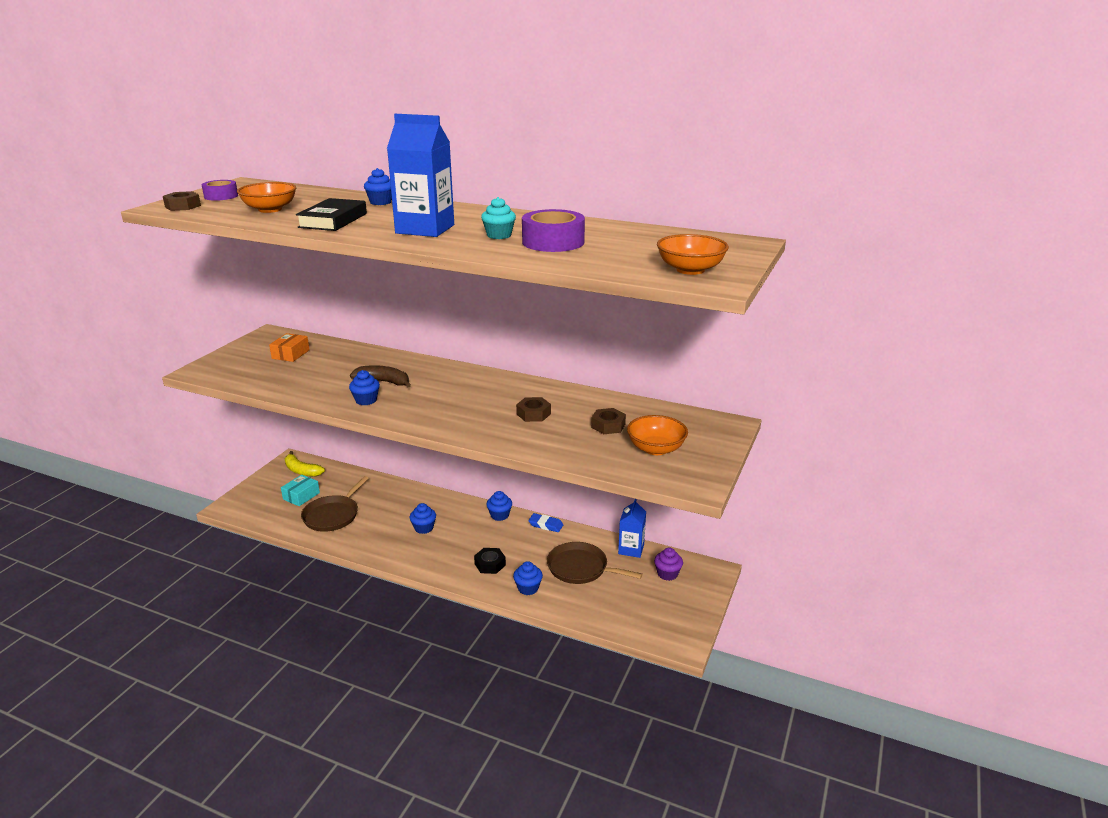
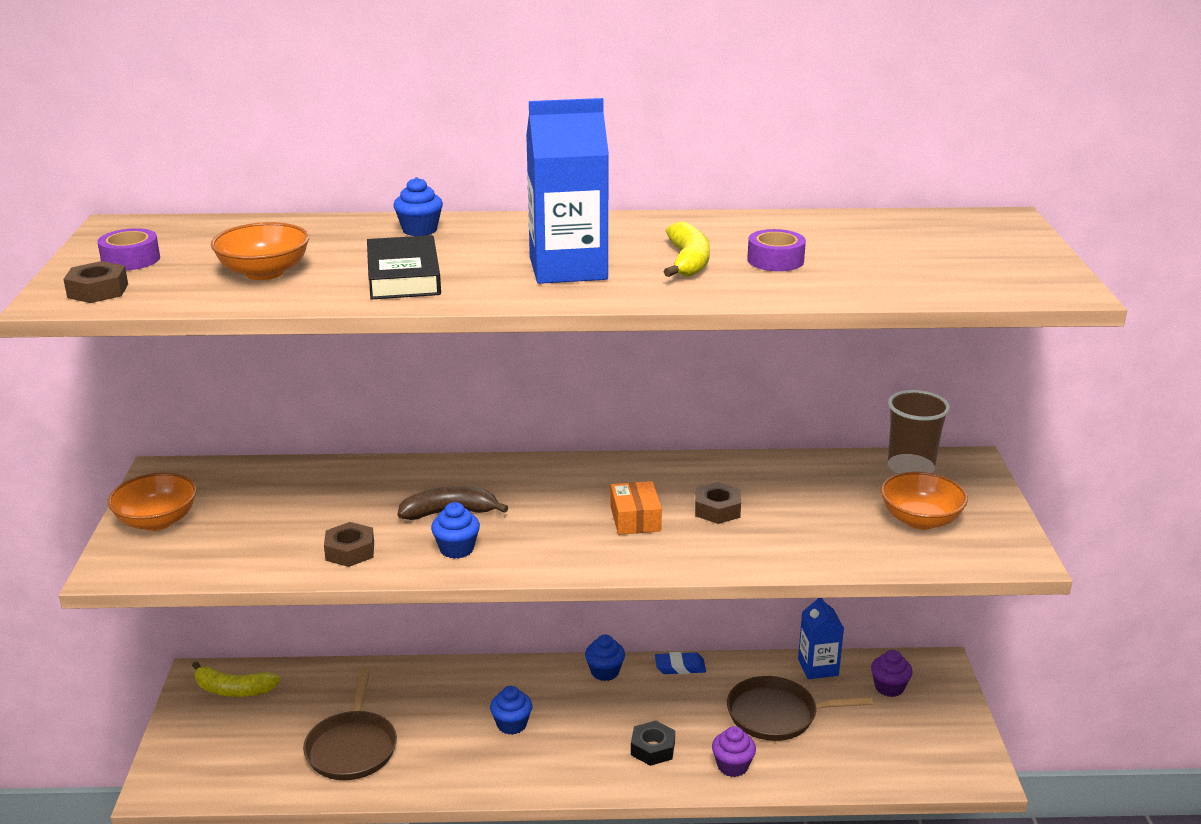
camera: 25 degrees left, 0 degrees up
orange box [269,333,310,362] -> orange box moved to [611,481,662,535]
turquoise box [281,475,320,506] -> none
turquoise cupcake [481,197,516,239] -> yellow banana [663,222,710,277]
blue cupcake [513,561,543,595] -> purple cupcake [712,726,756,777]
purple tape [522,209,585,252] -> purple tape [747,229,806,271], size x0.62
brown nut [591,408,626,434] -> brown nut moved to [324,522,374,567]
orange bowl [657,234,729,275] -> orange bowl moved to [108,473,197,531]
none -> brown cup [888,390,950,474]

